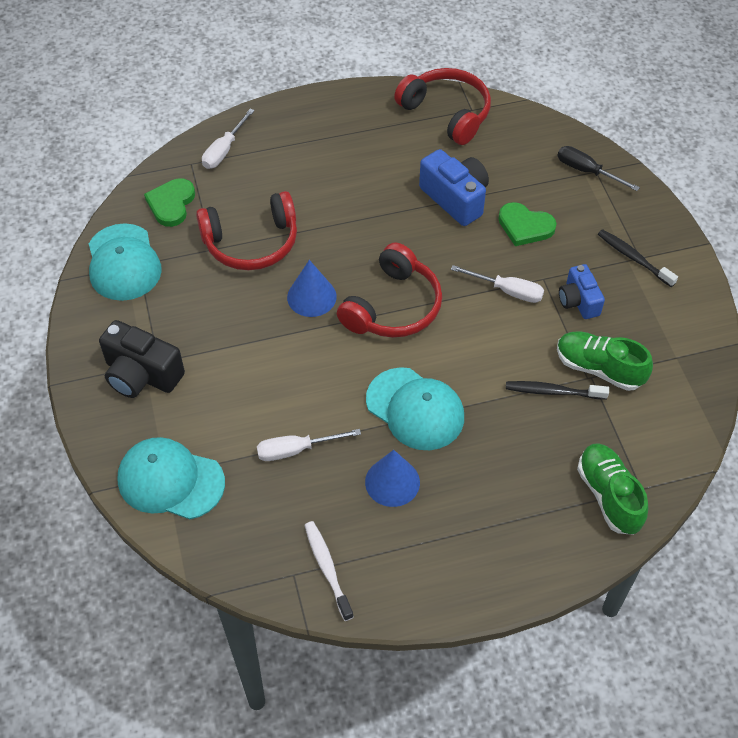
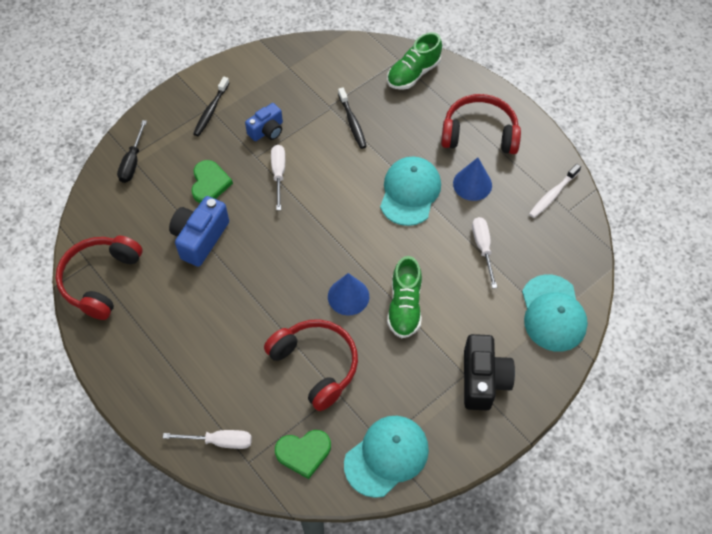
camera: 115 degrees left, 5 degrees up
white screwdriver [257,429,361,461] -> white screwdriver turned 150 degrees counterclockwise [472,217,497,288]
red headphones [337,242,442,338] -> red headphones moved to [441,94,521,154]
green shoe [557,331,653,391] -> green shoe moved to [387,256,422,338]

